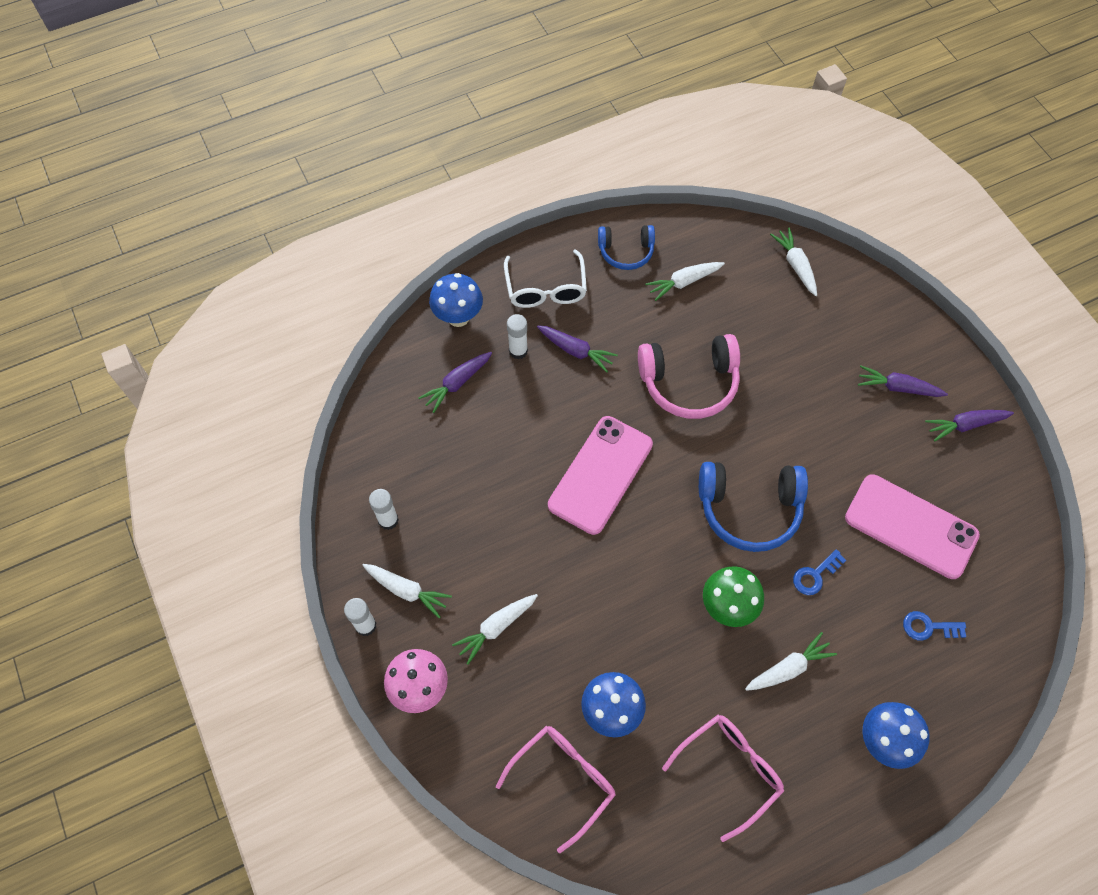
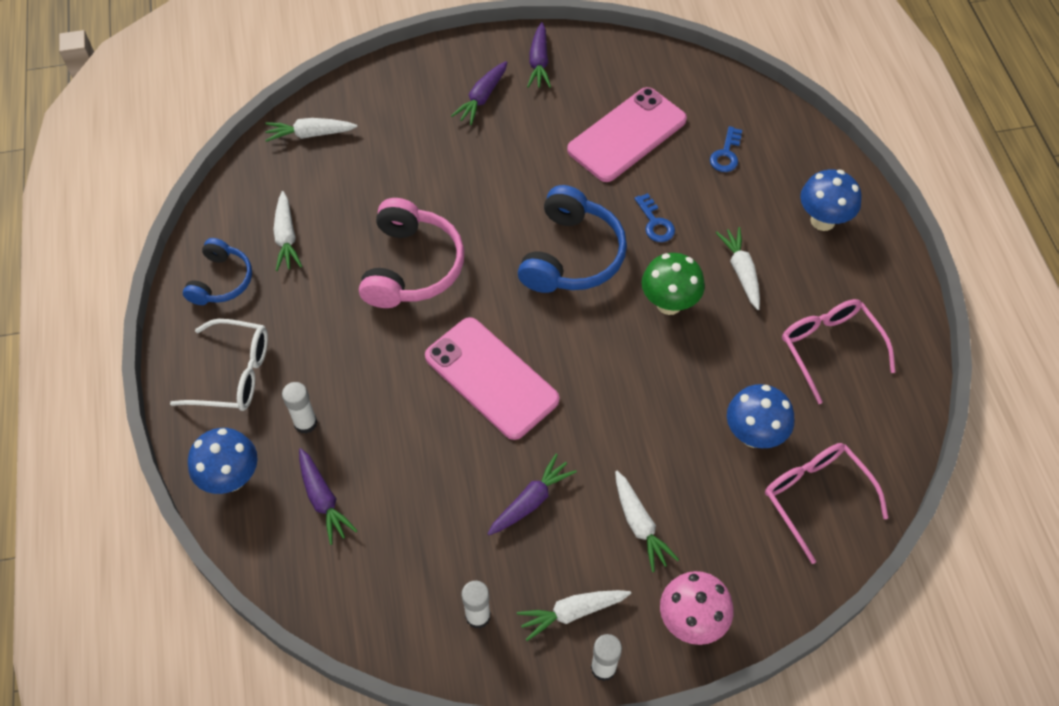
camera: 75 degrees left, 5 degrees down
white carrot [362,564,452,618] -> white carrot turned 150 degrees counterclockwise [517,590,631,641]
purple carrot [537,325,618,372] -> purple carrot moved to [488,453,577,535]

